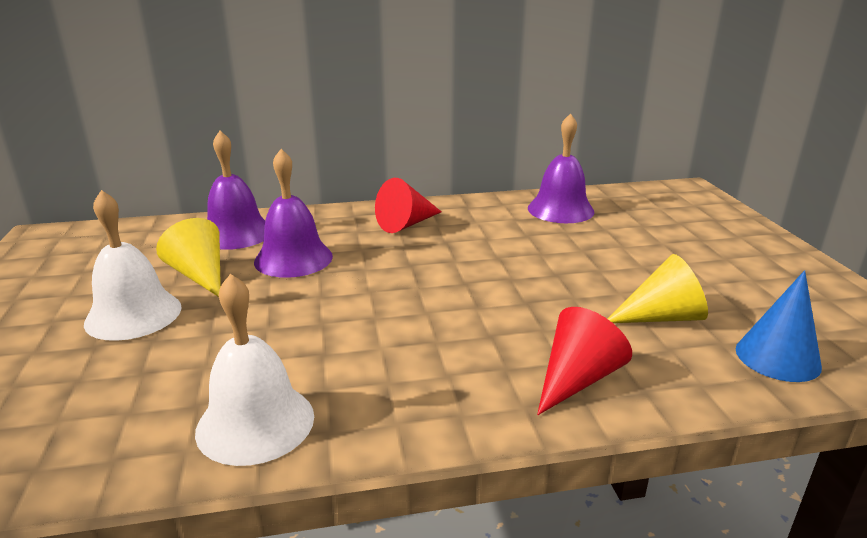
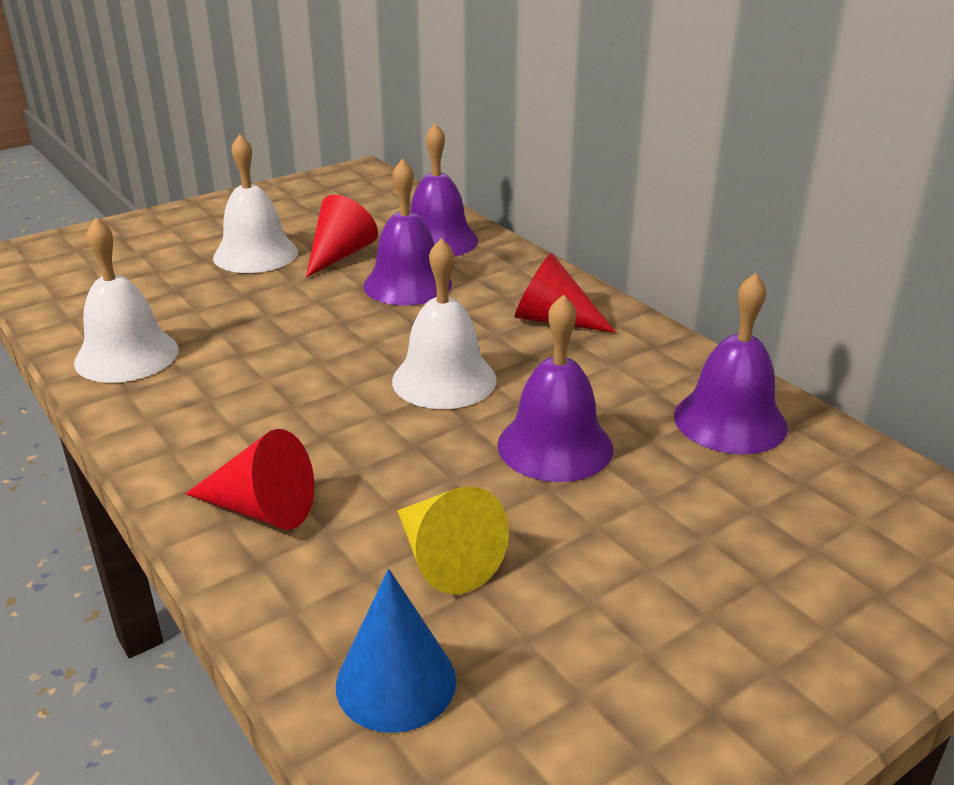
camera: 65 degrees right, 5 degrees up
yellow cone [156,218,221,297] -> red cone [306,195,378,278]
none -> white bell [392,238,497,409]
none -> purple bell [498,294,613,482]

